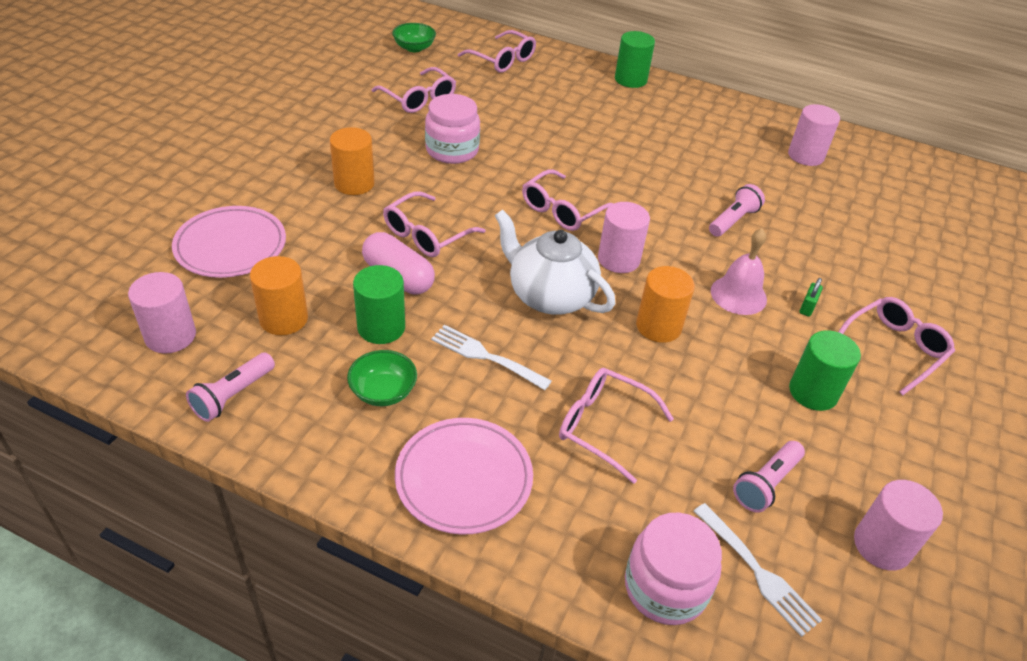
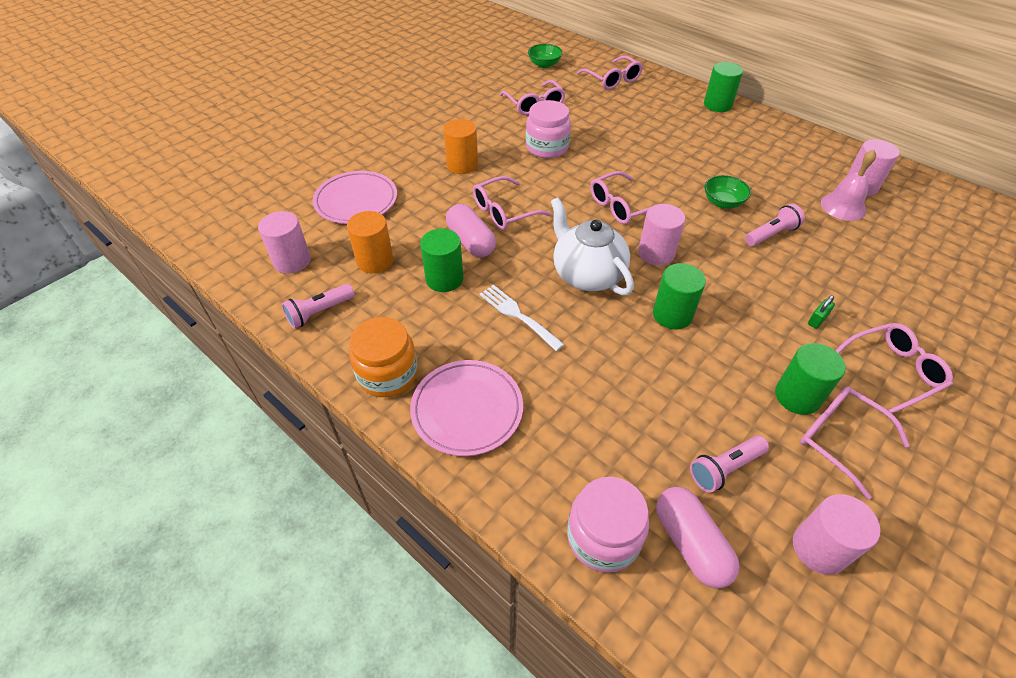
camera: 20 degrees right, 5 degrees up
green bowl [347,350,417,406] -> green bowl moved to [705,175,751,209]
pink glasses [559,368,674,484] -> pink glasses moved to [800,386,910,499]
orange cylinder [636,266,695,343] -> green cylinder [653,263,706,329]
white fork [693,503,822,637] -> pink capsule [656,487,740,588]
pink bell [711,228,767,315] -> pink bell moved to [821,150,876,221]
none -> orange jar [349,317,418,397]

